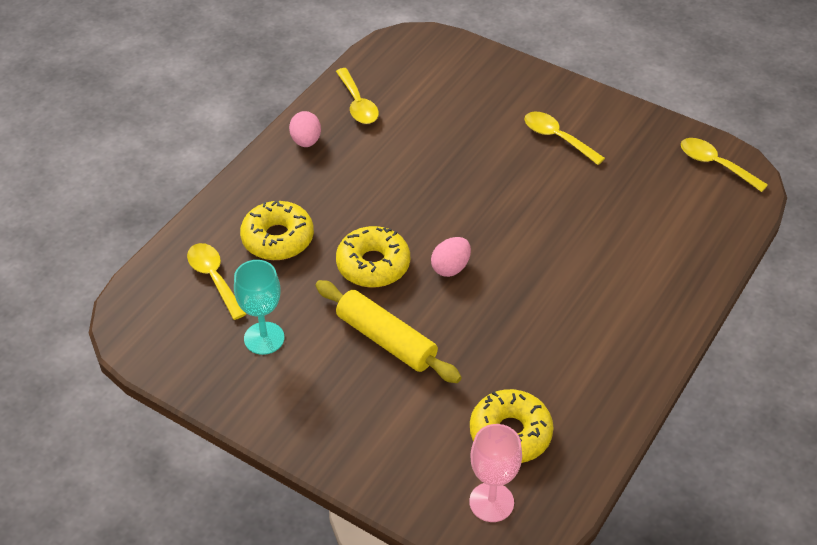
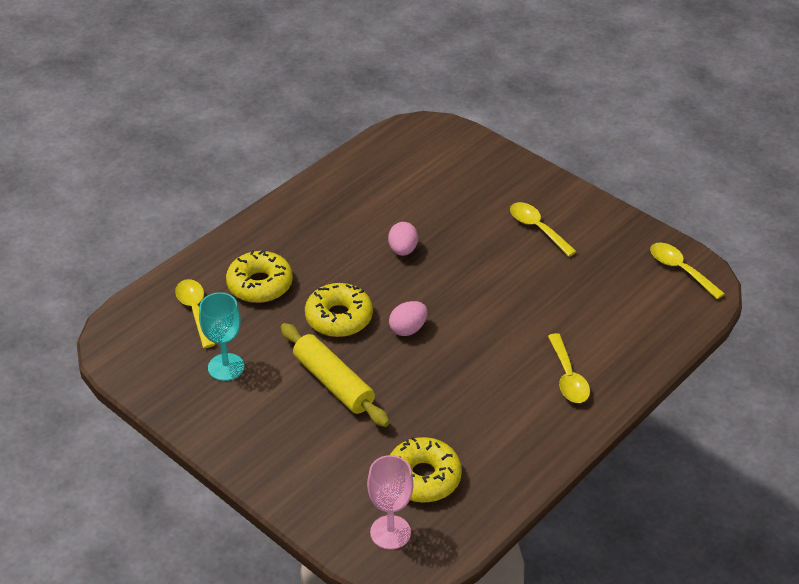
camera: 10 degrees right, 5 degrees down
pink egg [289,111,321,147] -> pink egg moved to [388,222,418,256]
yellow spoon [336,68,379,124] -> yellow spoon moved to [548,333,590,403]

